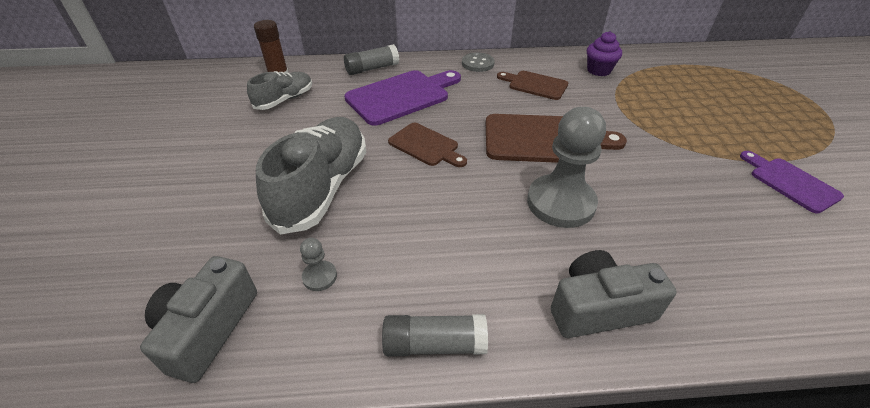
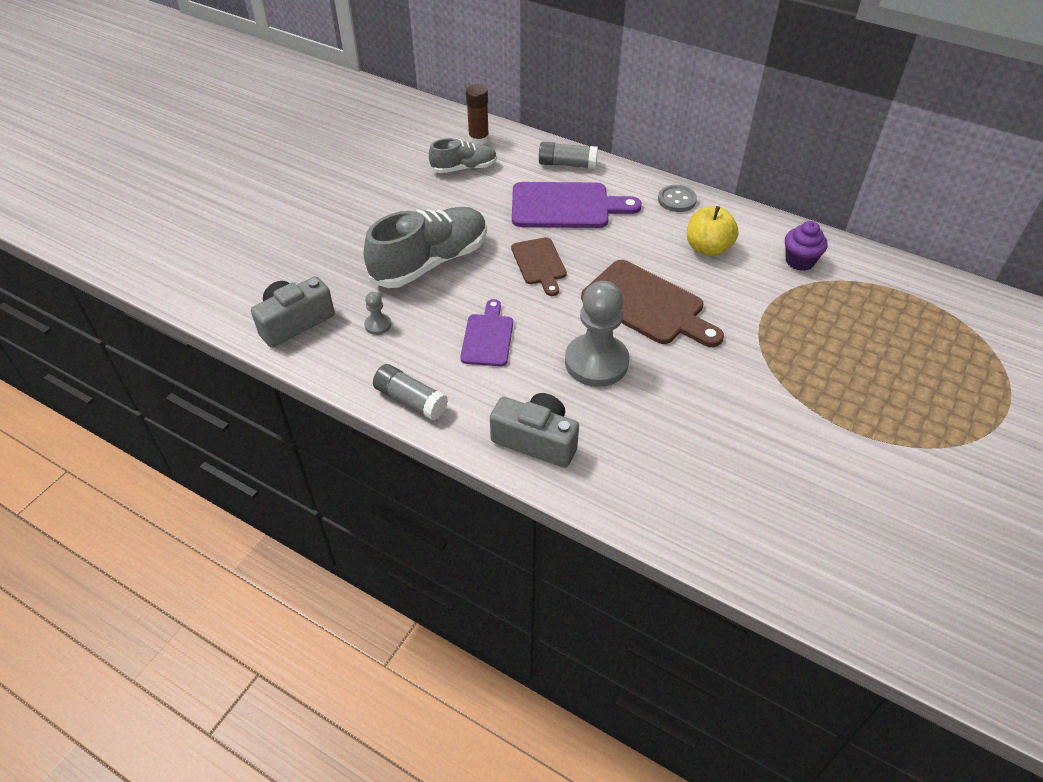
camera: 35 degrees right, 5 degrees up
brown cutting board [497,71,568,100] -> yellow apple [687,206,739,256]
purple cutting board [740,151,844,213] -> purple cutting board moved to [460,299,513,367]

